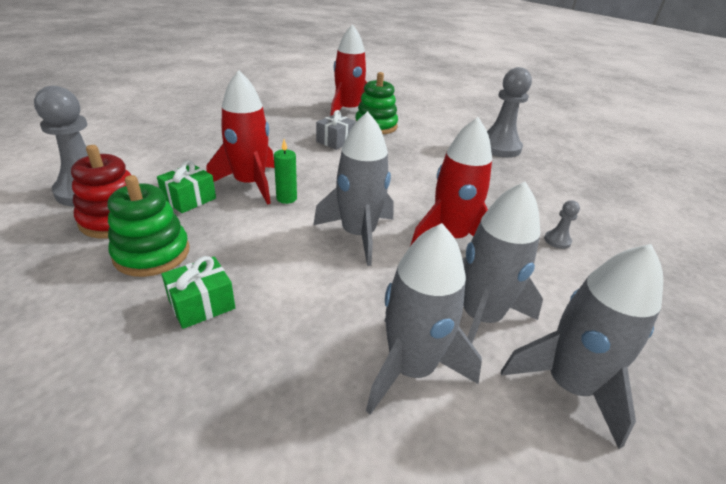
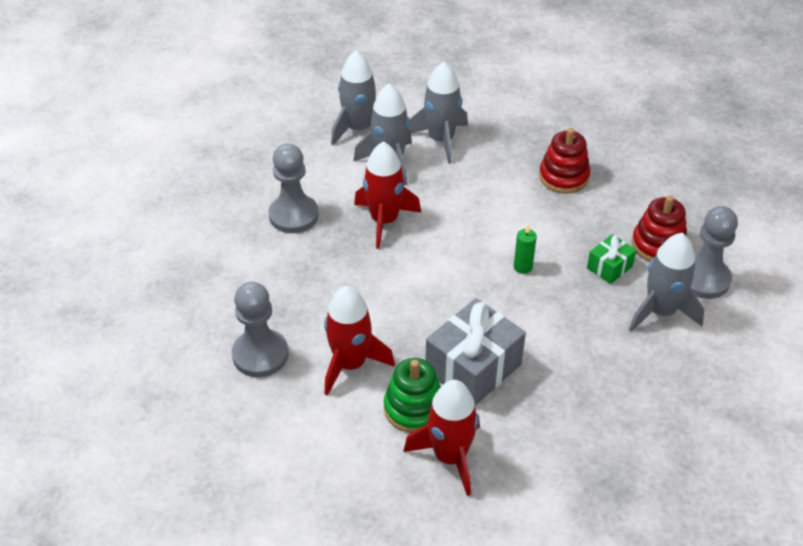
camera: 170 degrees left, 10 degrees up
green stacking toy [108,175,189,277] -> none
green gift [161,256,235,329] -> red stacking toy [539,128,590,194]
red rocket [207,70,275,205] -> red rocket moved to [324,286,395,395]
grey rocket [313,111,394,266] -> grey rocket moved to [629,233,704,332]
grey gift [316,110,356,150] -> grey gift [425,298,526,406], size x1.93
grey pawn [544,200,580,249] -> grey pawn [268,143,319,233], size x2.31

